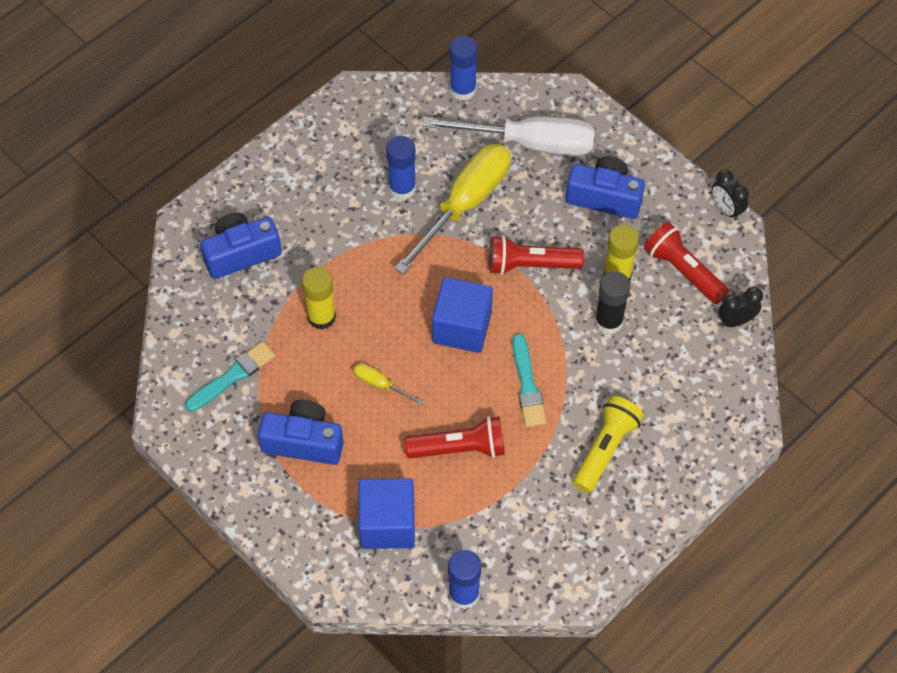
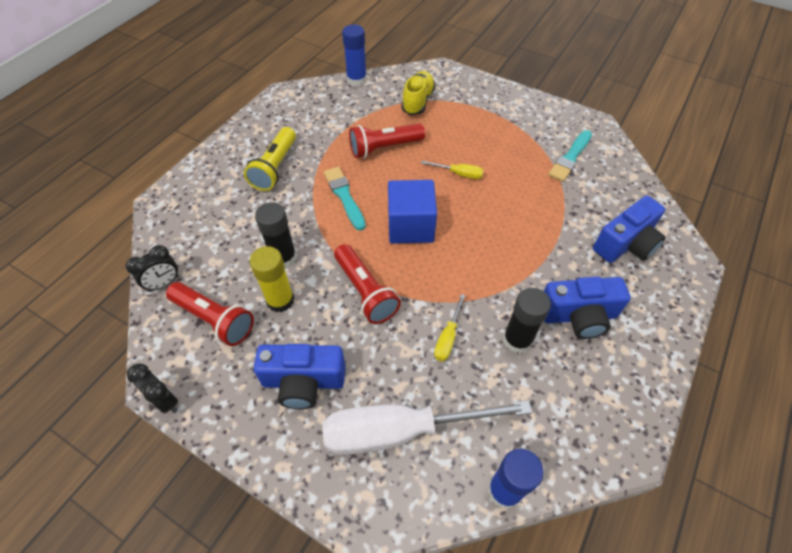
camera: 165 degrees right, 5 degrees down
blue camera [258,400,344,465] -> blue camera moved to [544,277,631,339]
yellow glue stick [302,267,336,330] -> none
blue cube [358,478,415,549] -> yellow shoe [402,71,436,115]
blue glue stick [386,136,416,200] -> black glue stick [503,288,551,353]
yellow screwdriver [394,144,511,274] -> yellow screwdriver [434,294,465,361], size x0.42
red flashlight [489,235,584,275] -> red flashlight turned 75 degrees clockwise [334,244,401,324]

